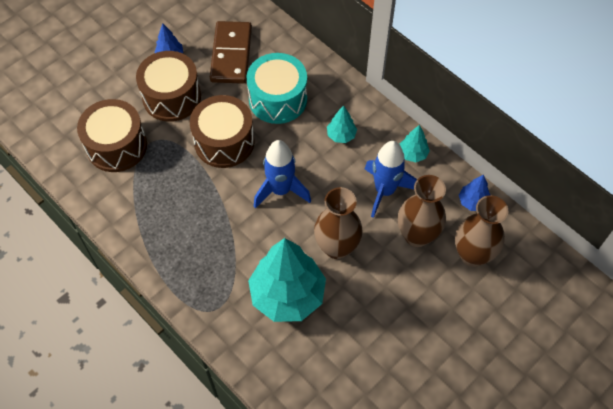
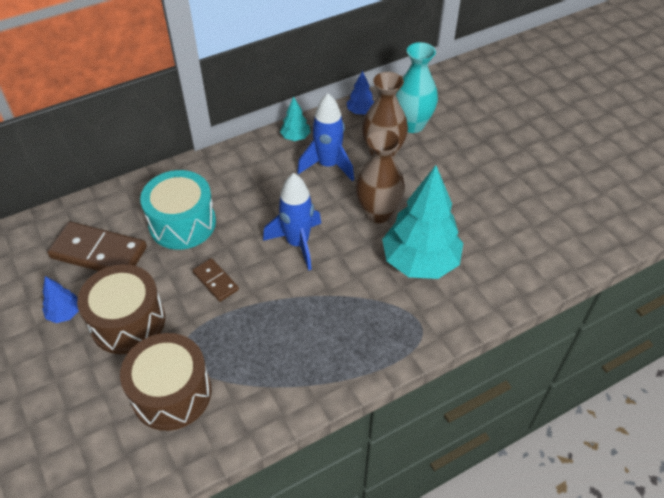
camera: 75 degrees left, 10 degrees down
brown drum [190,95,255,168] -> brown domino [192,258,239,302]
turquoise tree [327,105,357,143] -> none
brown vase [455,195,508,267] -> turquoise vase [396,42,438,133]

